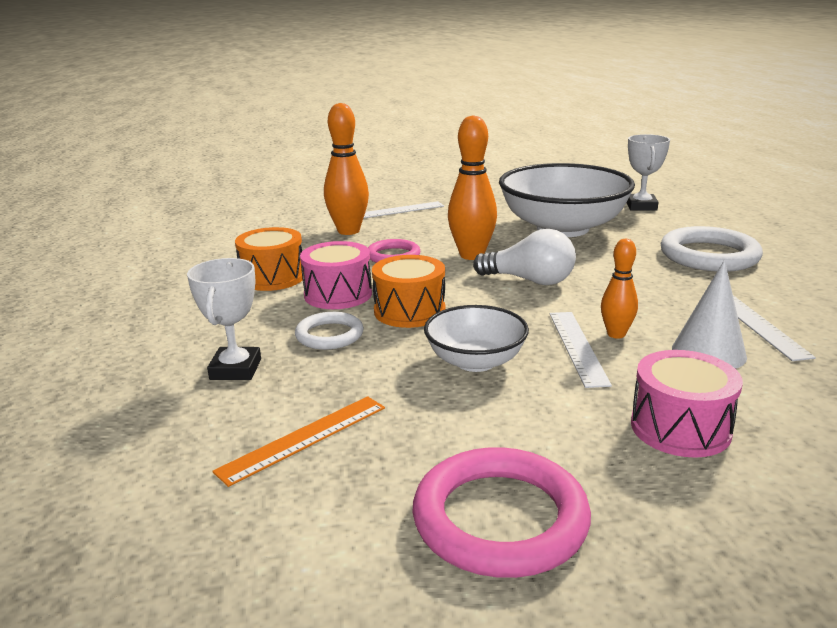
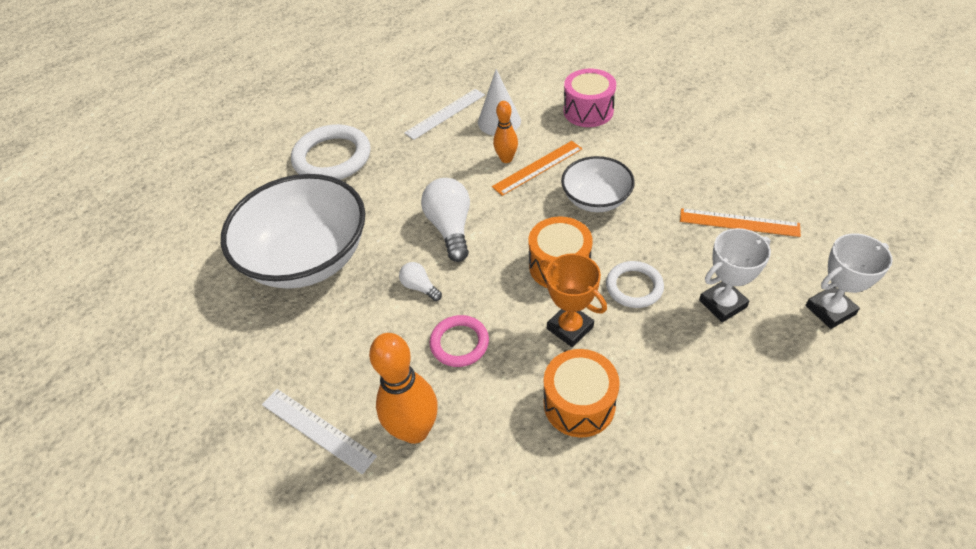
camera: 120 degrees left, 25 degrees up
pink drum [300,241,372,309] -> orange trophy [540,253,607,347]
pink ring [412,447,591,578] -> none
orange bowling pin [448,115,497,260] -> white light bulb [399,262,442,301]
white ruler [550,312,612,388] -> orange ruler [492,141,582,196]
white trophy [626,134,670,211] -> white trophy moved to [805,234,893,329]

